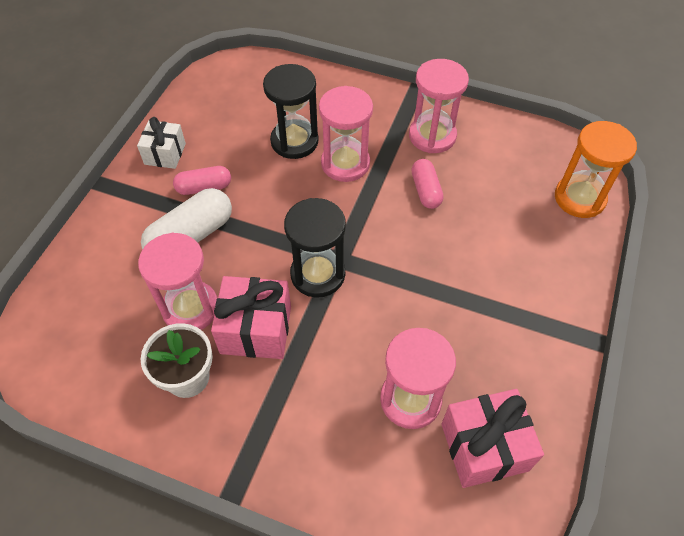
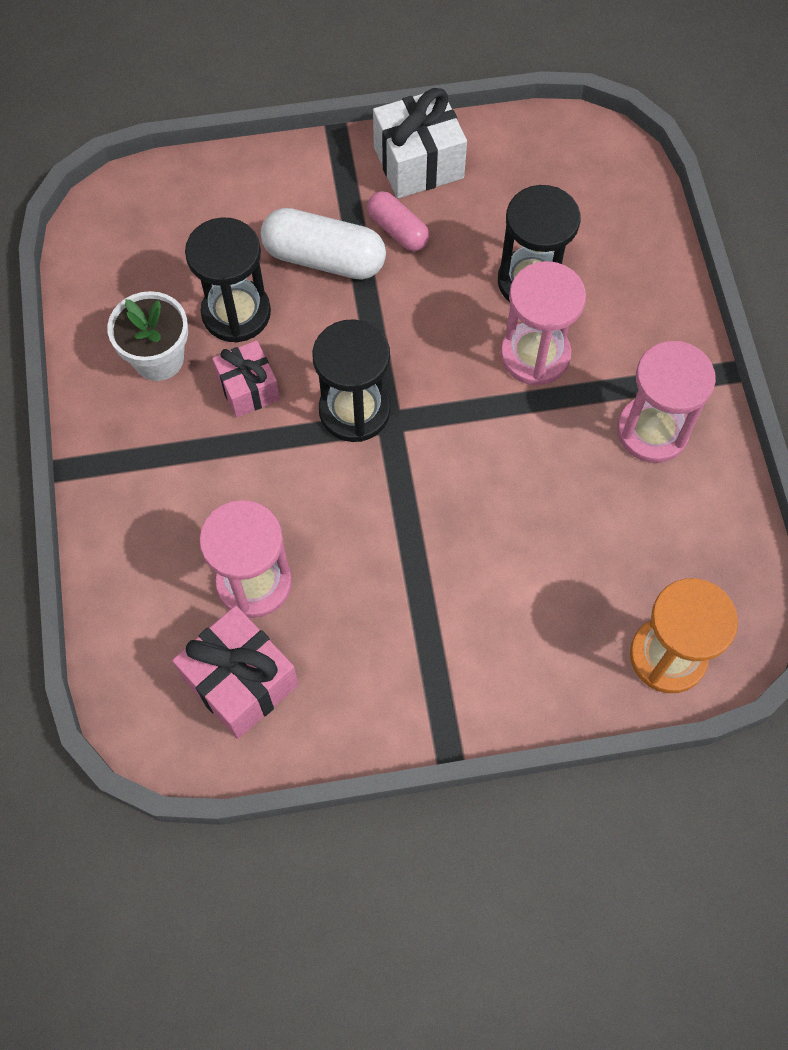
camera: 60 degrees right, 10 degrees up
white gift [137,117,186,169] -> white gift [373,88,467,198], size x1.54
pink hourglass [138,233,217,330] -> black hourglass [185,217,271,343]
pink gift [211,276,291,359] -> pink gift [212,340,280,418], size x0.65
pink capsule [411,159,444,209] -> none

